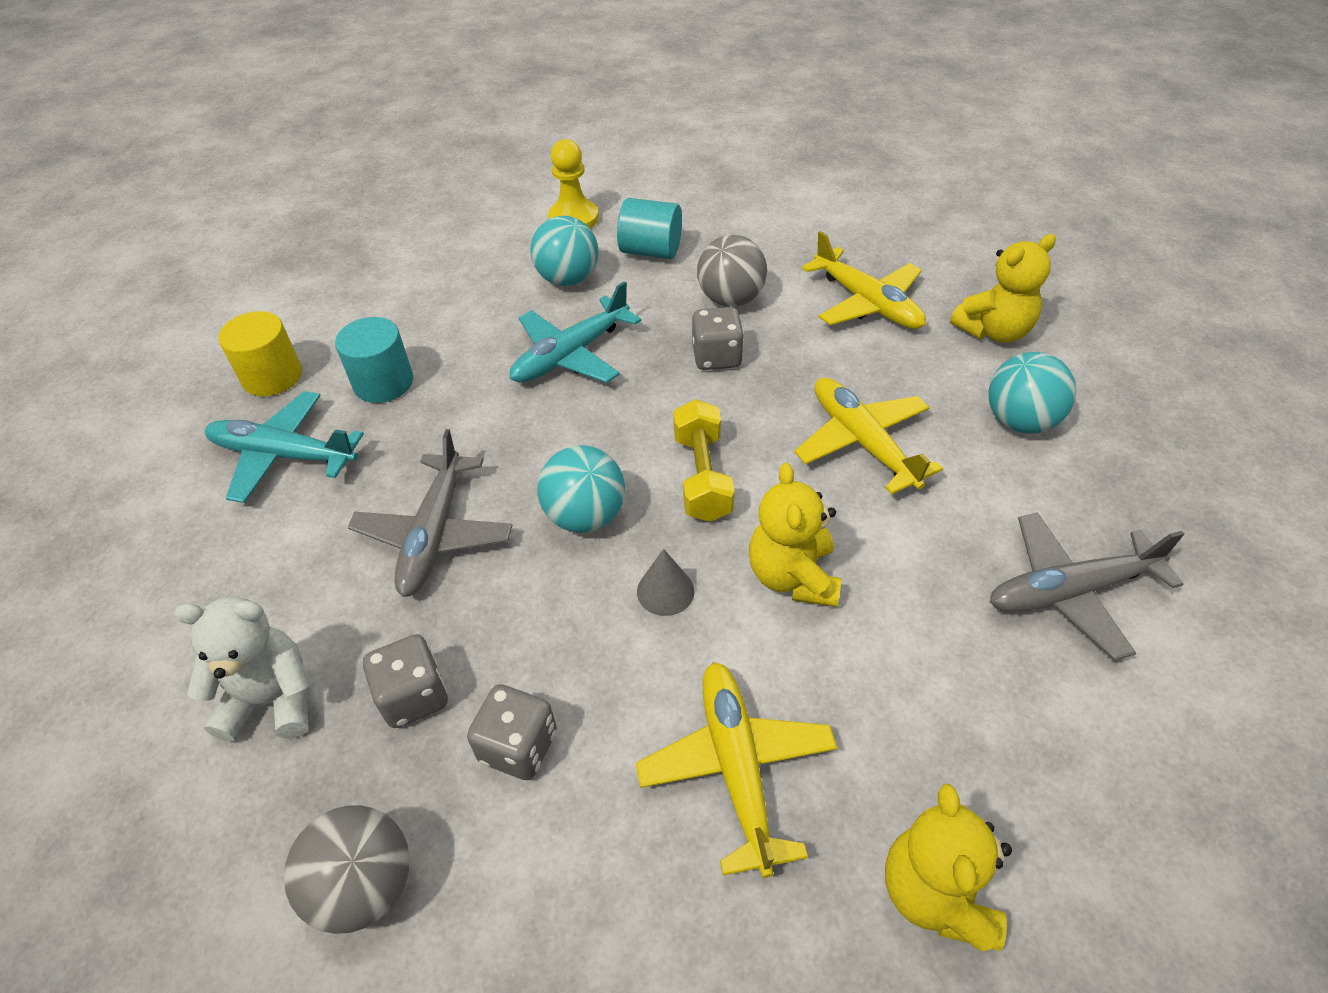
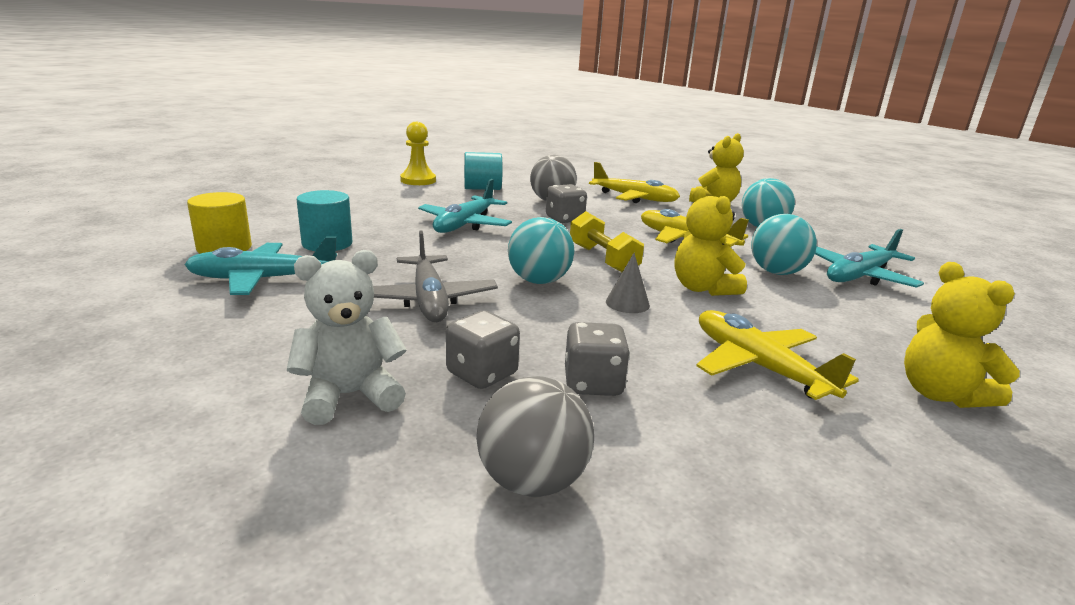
camera: 25 degrees left, 25 degrees down
turquoise ball [530,216,598,286] -> turquoise ball moved to [751,214,817,275]
grey plane [990,513,1184,660] -> turquoise plane [815,229,924,288]

